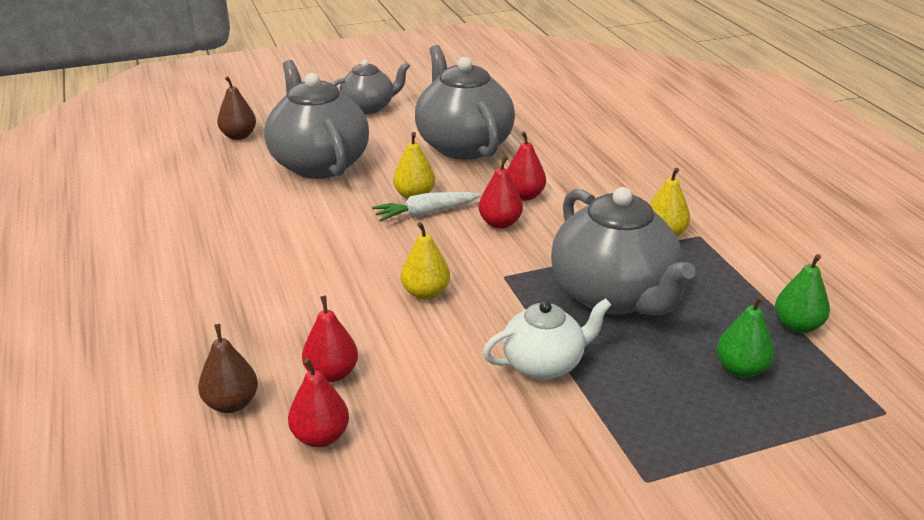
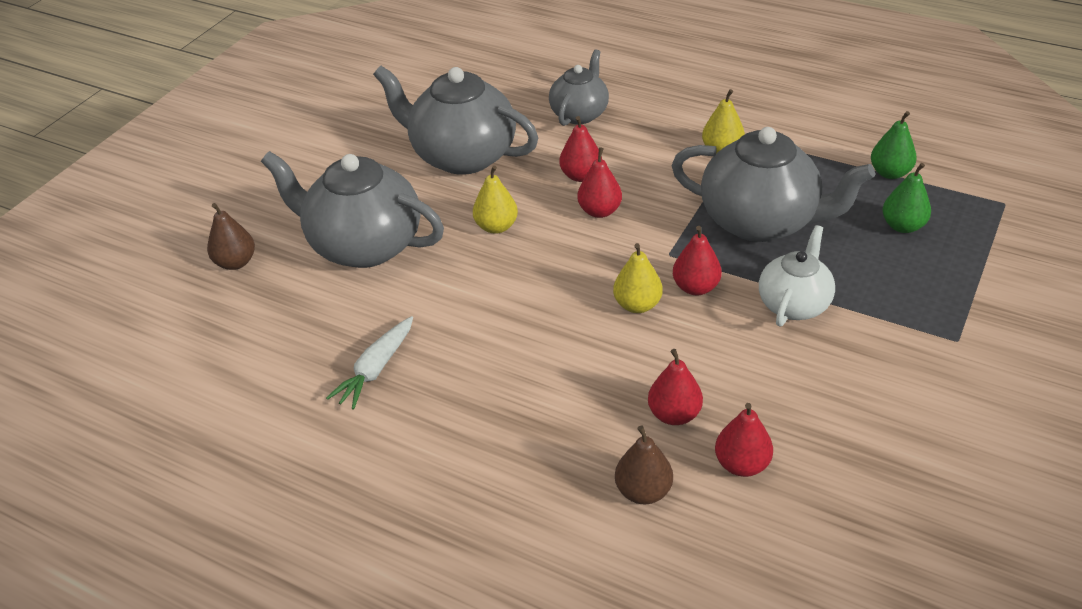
camera: 40 degrees left, 10 degrees up
grey teapot [332,60,410,114] -> grey teapot moved to [549,50,609,126]
white carrot [372,192,481,222] -> white carrot moved to [326,316,413,409]
none -> red pear [673,226,722,295]

